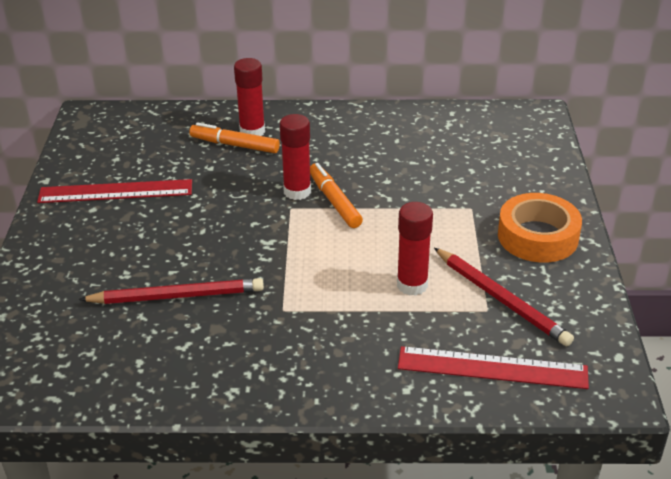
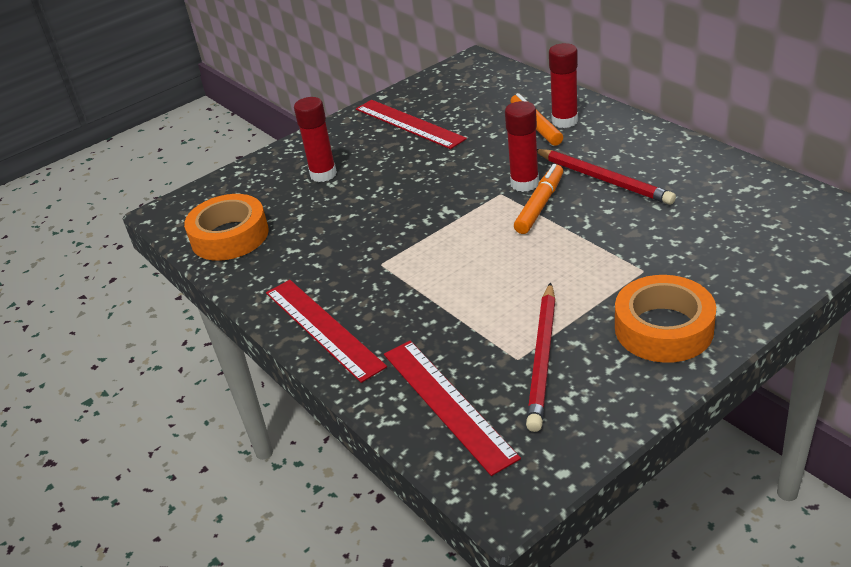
camera: 55 degrees right, 0 degrees up
red pencil [78,278,264,304] -> red pencil moved to [537,149,676,205]
red glue stick [397,202,433,296] -> red glue stick moved to [294,97,337,182]
none -> orange tape [184,194,269,261]
none -> red ruler [266,280,387,383]

